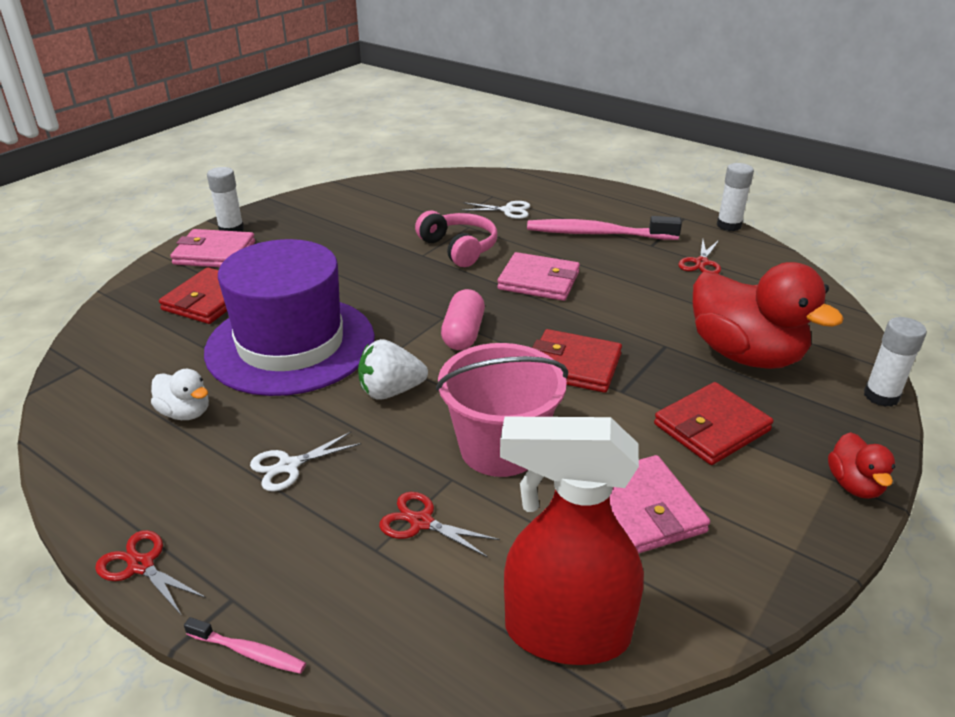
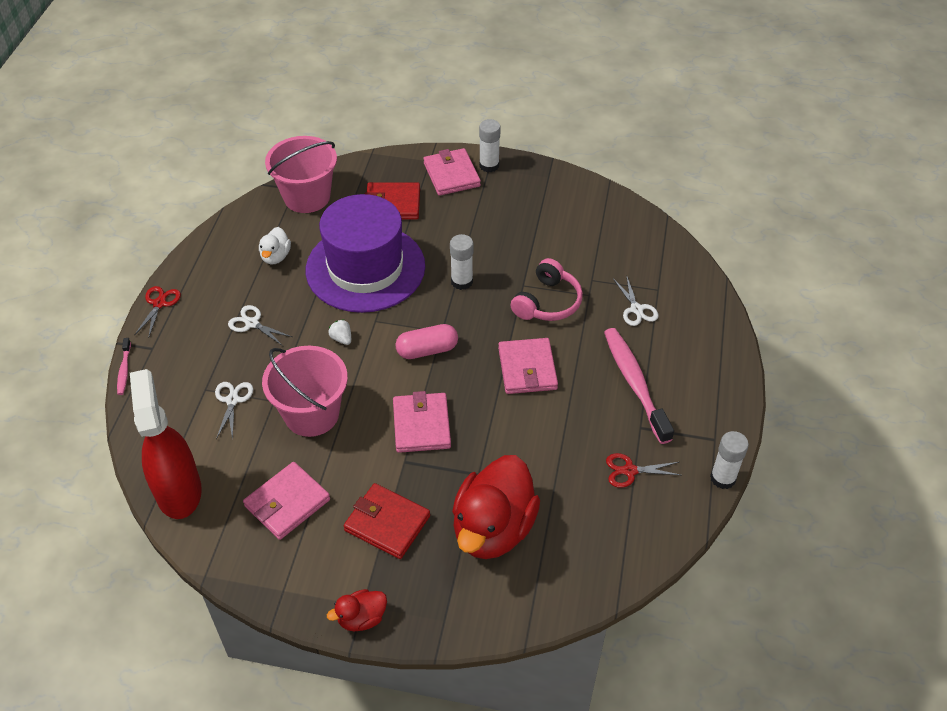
camera: 65 degrees right, 15 degrees up
white strawberry [358,339,428,400] -> white strawberry [328,319,351,345], size x0.56
red scissors [379,492,500,558] -> white scissors [215,382,253,440]
red wallet [532,329,622,393] -> pink wallet [393,391,451,453]
white glue stick [864,317,927,407] -> white glue stick moved to [450,234,473,290]
none -> pink bucket [265,136,337,213]

